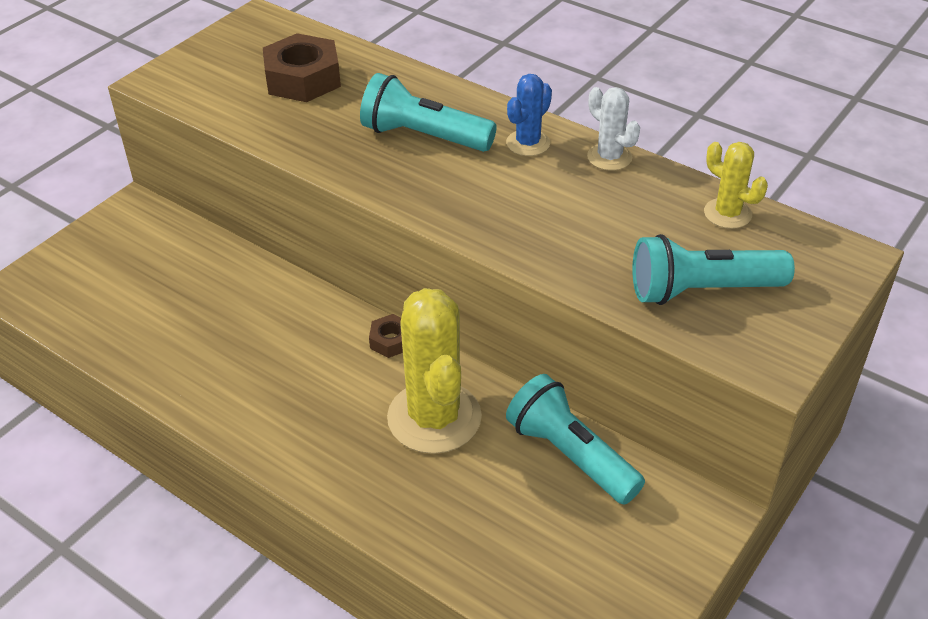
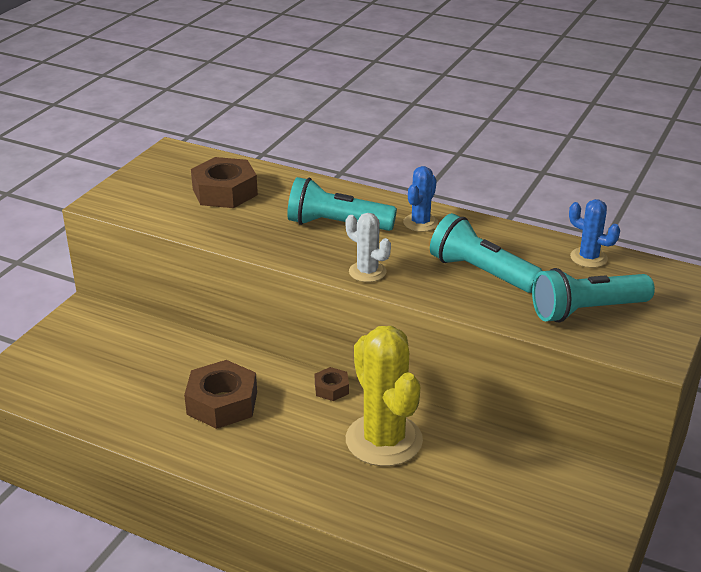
camera: 10 degrees left, 10 degrees down
turquoise flashlight [506,374,645,505] -> turquoise flashlight moved to [430,213,543,293]
white cactus [587,87,640,171] -> white cactus moved to [346,213,391,282]
yellow cactus [704,142,768,229] -> blue cactus [569,199,620,268]
none -> brown nut [184,360,257,429]

